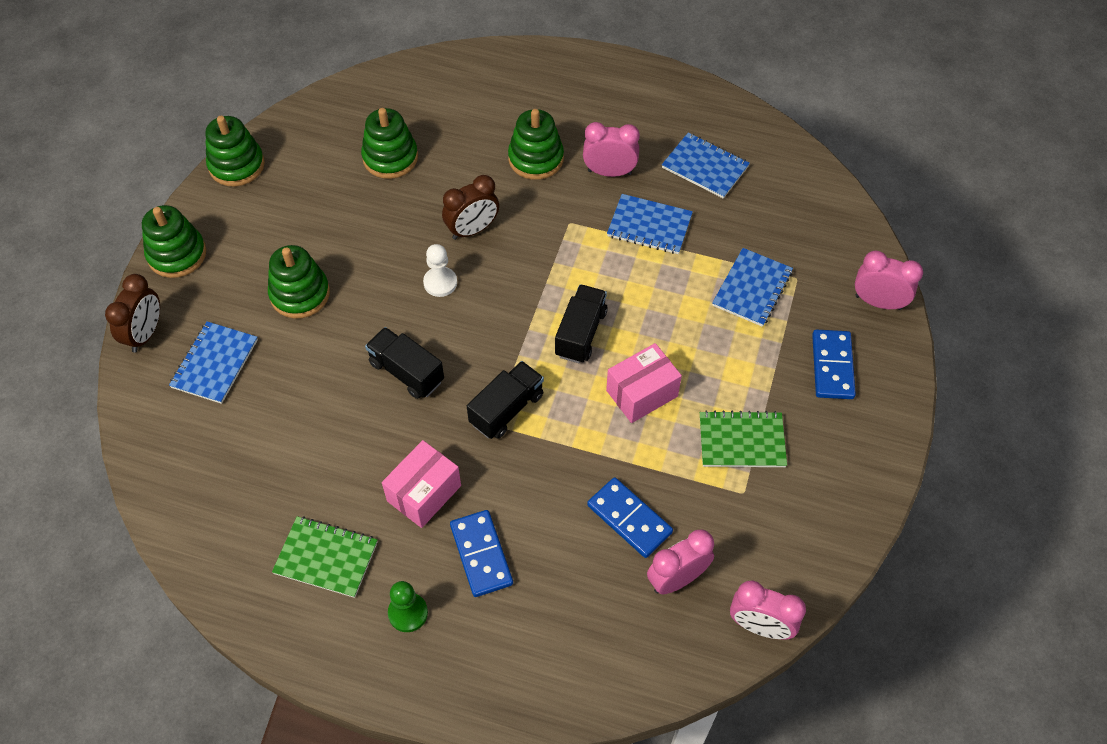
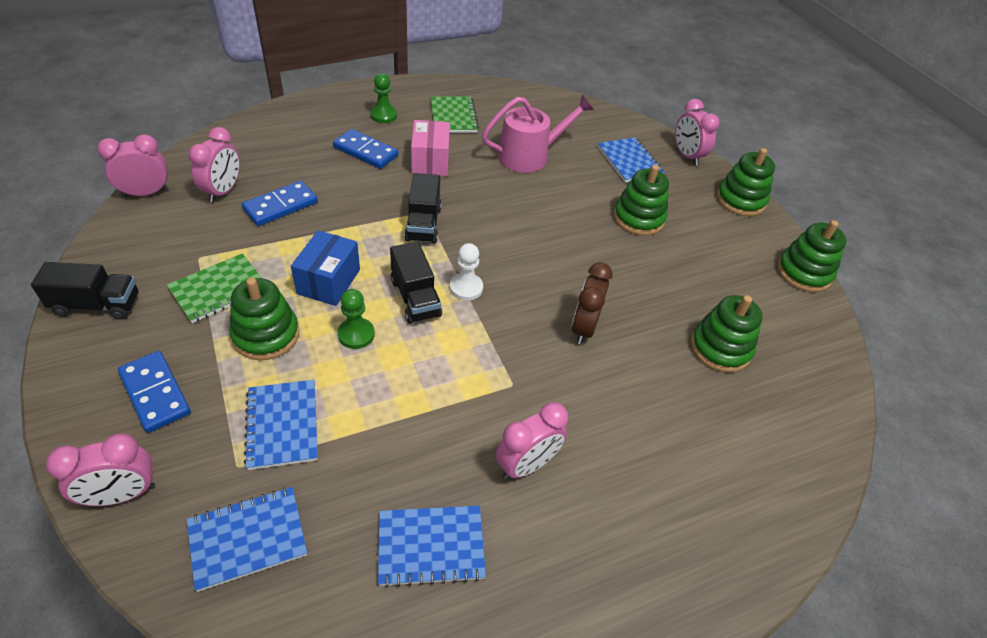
camera: 135 degrees right, 10 degrees down
brown clock [105,274,160,353] -> pink clock [675,99,720,166]
green notebook [272,516,378,598] -> green notebook turned 75 degrees counterclockwise [430,96,479,133]
black truck [365,327,444,399] -> black truck moved to [31,262,138,320]
white pawn [423,244,457,297] -> white pawn moved to [450,243,483,301]
green stacking toy [508,109,564,180] -> green stacking toy moved to [229,278,299,360]
blue domino [587,477,673,558] -> blue domino turned 45 degrees counterclockwise [241,181,318,226]
pink box [606,343,682,423] -> blue box [291,230,360,306]
blue notebook [607,194,693,254] -> blue notebook moved to [187,487,307,592]
none -> green pawn [337,289,375,349]
none -> pink watering can [482,95,594,173]

